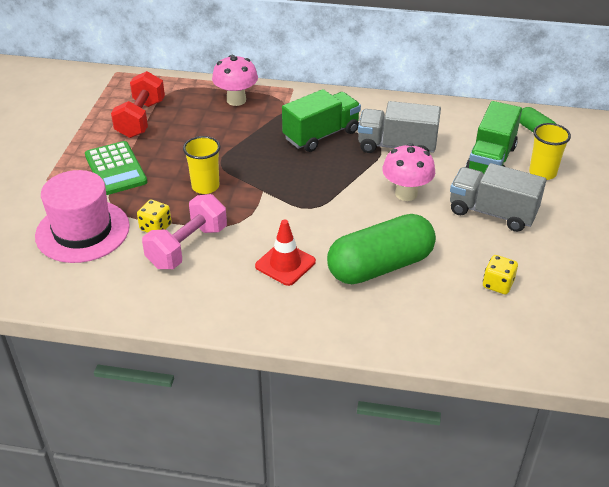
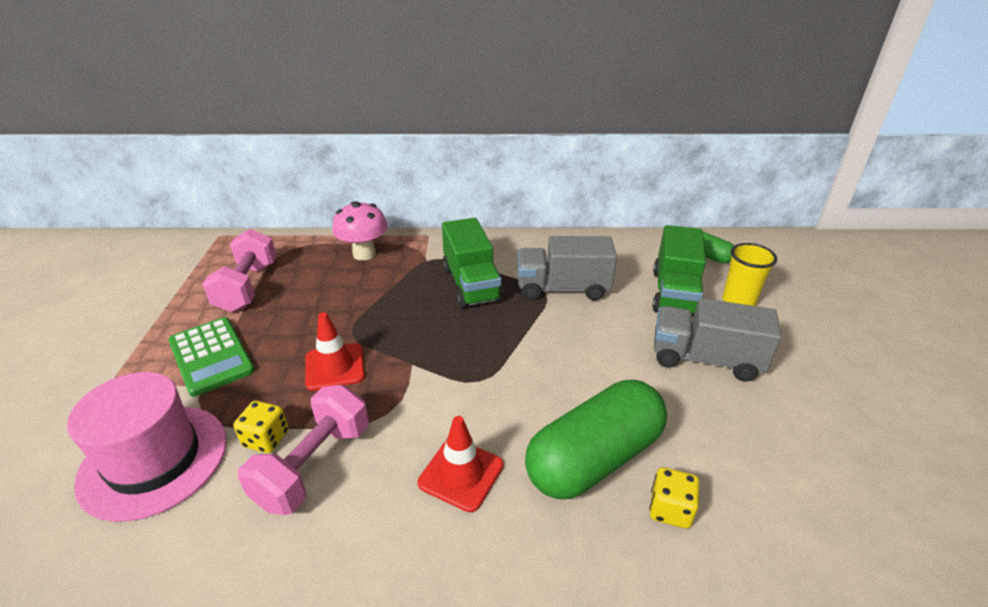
camera: 10 degrees left, 5 degrees down
red dumbbell [111,71,165,138] -> pink dumbbell [202,229,277,312]
yellow cup [183,136,220,194] -> red traffic cone [305,312,365,391]
green truck [282,89,361,152] -> green truck turned 120 degrees clockwise [442,218,503,308]
pink mushroom [382,143,435,201] -> none
yellow dice [483,255,518,294] -> yellow dice moved to [649,467,699,528]

